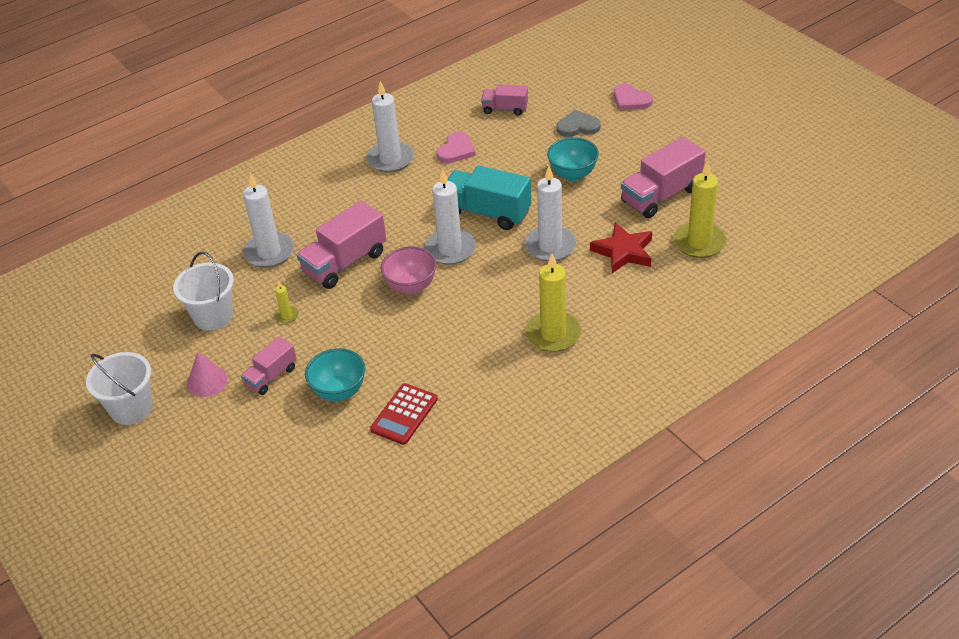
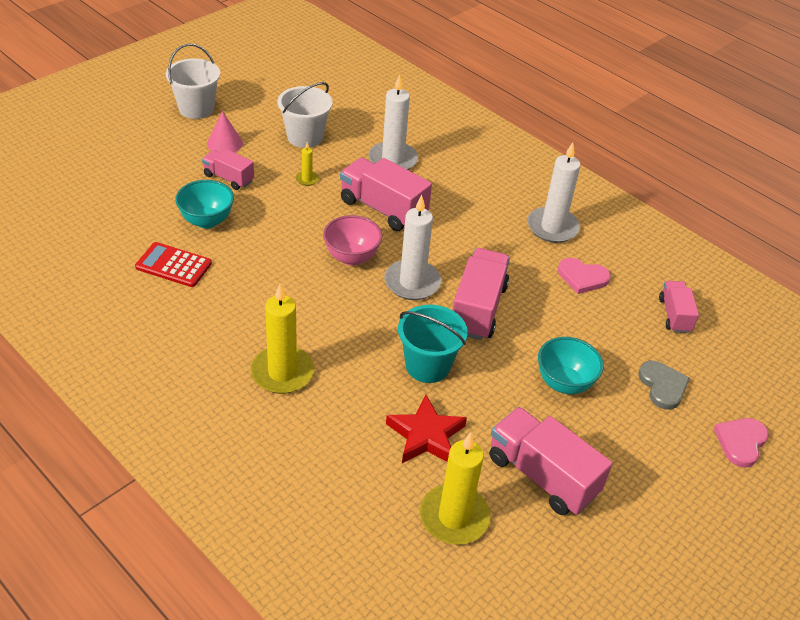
camera: 75 degrees right, 0 degrees up
turquoise truck [447,165,531,230] -> pink truck [453,248,510,340]
white candle [524,166,577,262] -> turquoise bucket [398,305,468,383]

